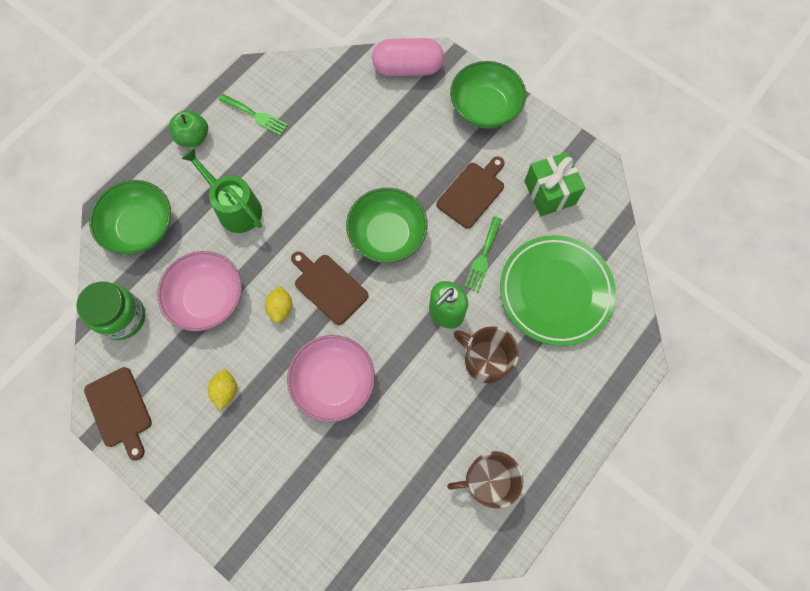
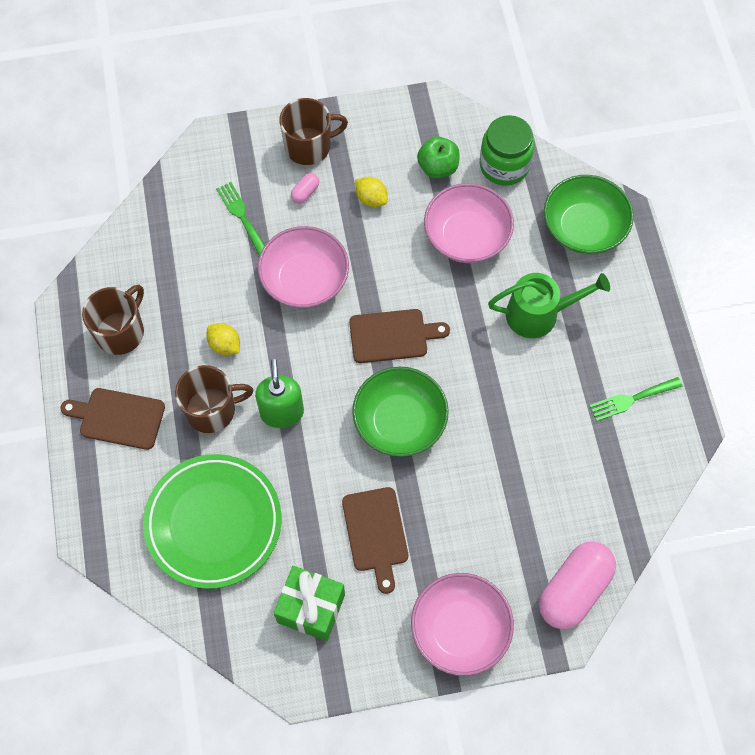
camera: 130 degrees right, 5 degrees down
brown cutting board [84,367,152,460] -> brown cutting board moved to [60,388,165,450]
green apple [170,110,208,147] -> green apple moved to [417,137,460,178]
yellow lemon [265,286,292,323] -> yellow lemon moved to [207,323,240,355]
green bowl [450,61,526,129] -> pink bowl [411,573,514,676]
green fork [464,216,502,292] -> green fork moved to [216,182,265,256]
none -> brown mug [279,98,348,165]
none -> pink capsule [291,173,319,203]

